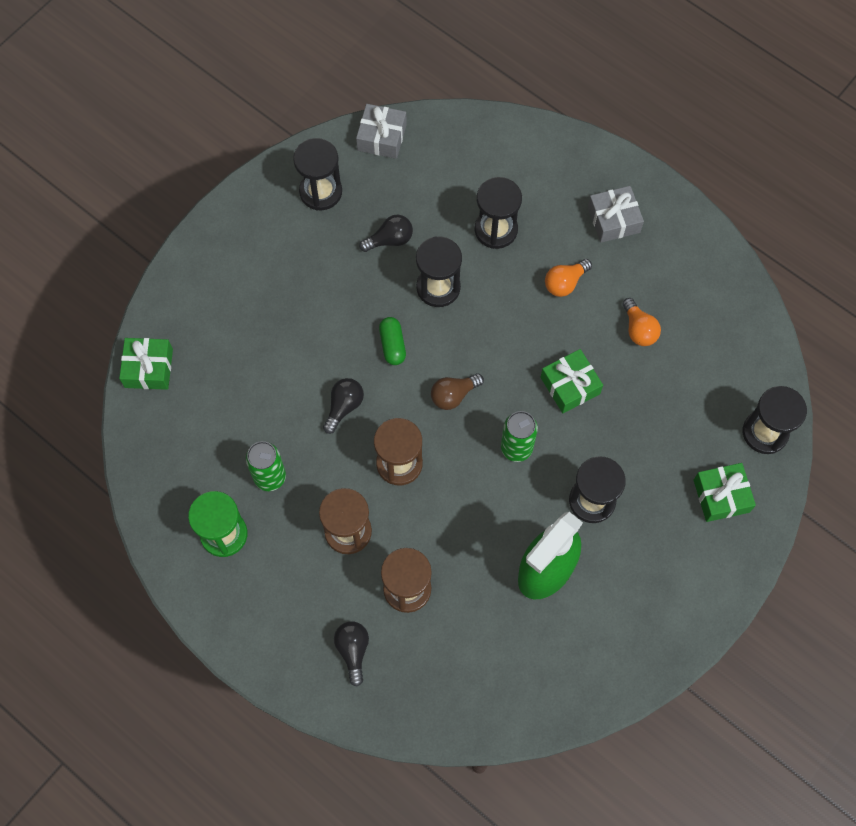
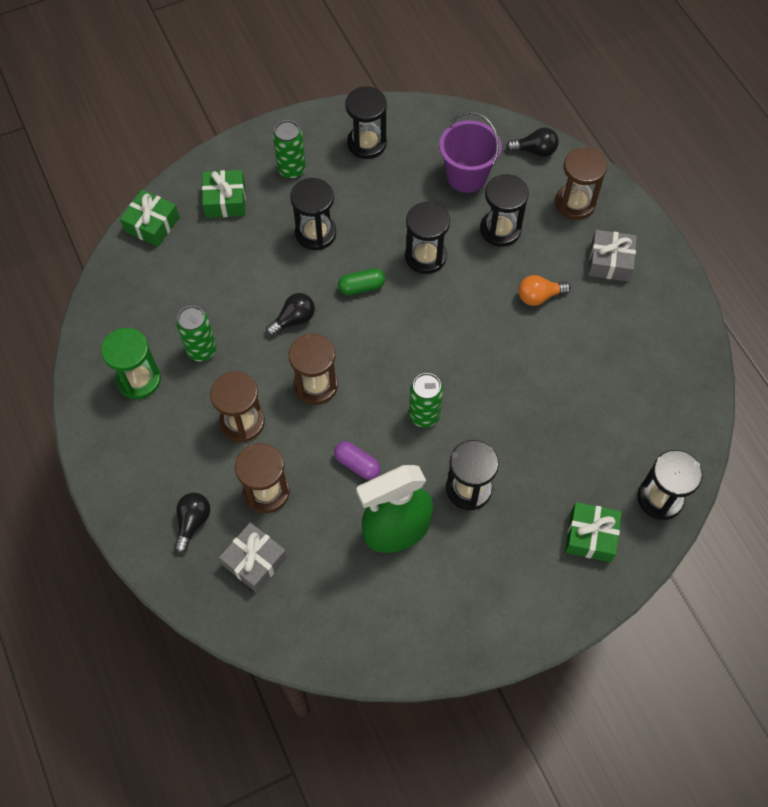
camera: 25 degrees right, 5 degrees down
grey gift [356,104,407,159] -> grey gift moved to [219,523,287,593]
black light bulb [359,215,413,252] -> black light bulb moved to [506,128,559,157]
green capsule [379,317,406,365] -> green capsule turned 60 degrees clockwise [338,268,385,295]
brown light bulb [431,373,484,410] -> none
green gift [540,349,603,413] -> green gift moved to [202,170,246,218]
orange light bulb [622,298,661,346] -> none
none -> green can [273,120,306,179]
none -> black hourglass [290,178,336,250]
none -> purple capsule [334,441,381,480]
none -> purple bucket [439,111,501,193]
none -> brown hourglass [555,147,607,220]

